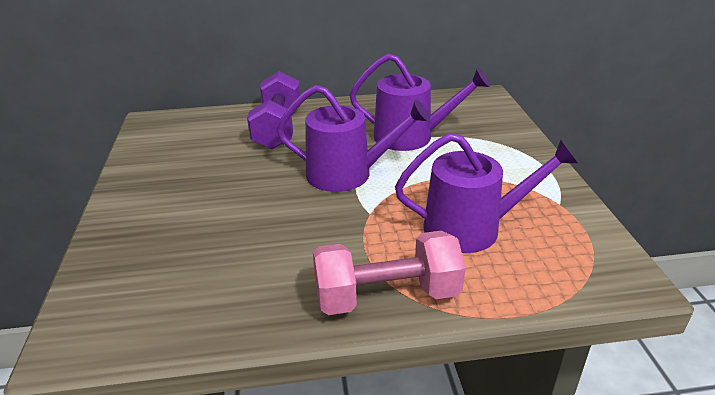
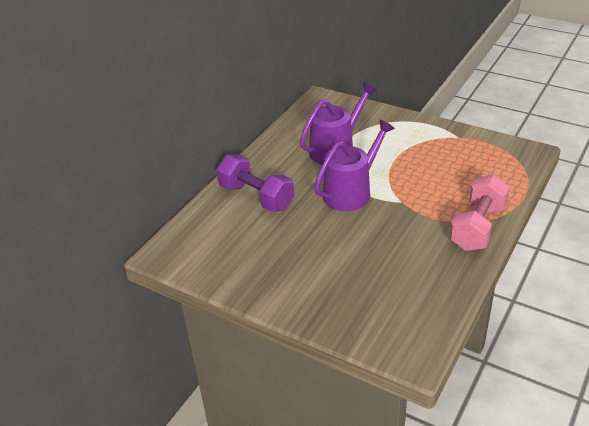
camera: 50 degrees left, 5 degrees up
purple watering can [395,133,578,253] -> none

